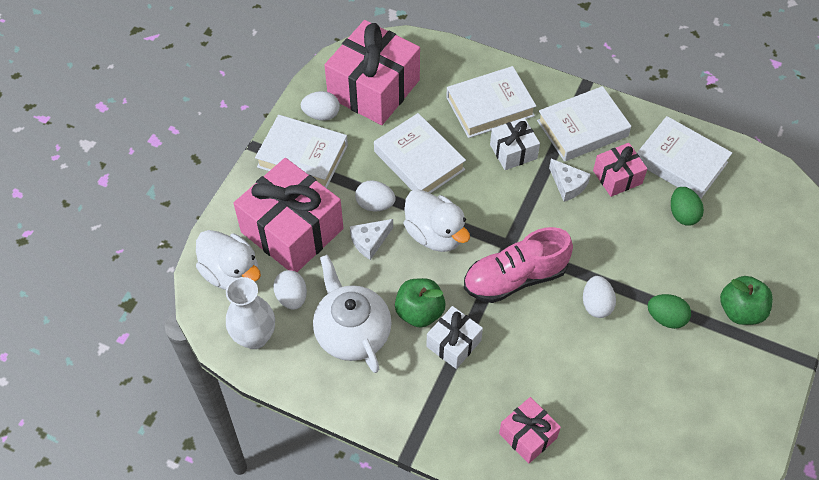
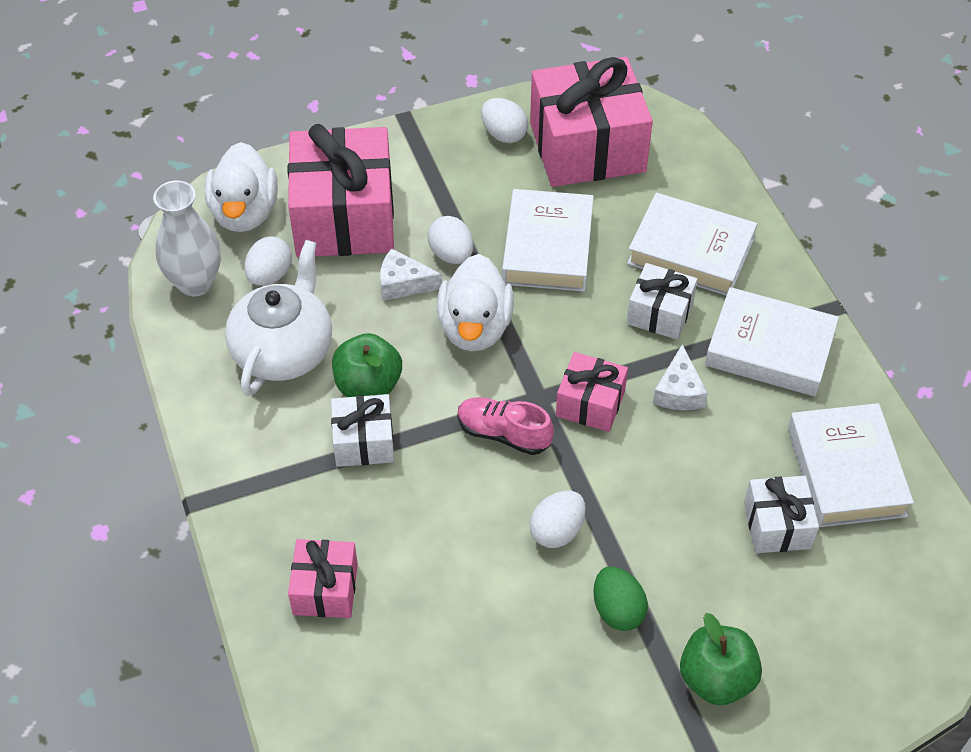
camera: 45 degrees right, 5 degrees down
white book [255,115,348,188] -> none
pink shoe [464,227,573,303] -> pink shoe [457,397,554,455], size x0.62
pink gift [593,143,647,197] -> pink gift moved to [556,352,628,432]
green egg [671,187,704,226] -> white gift [744,476,819,553]

